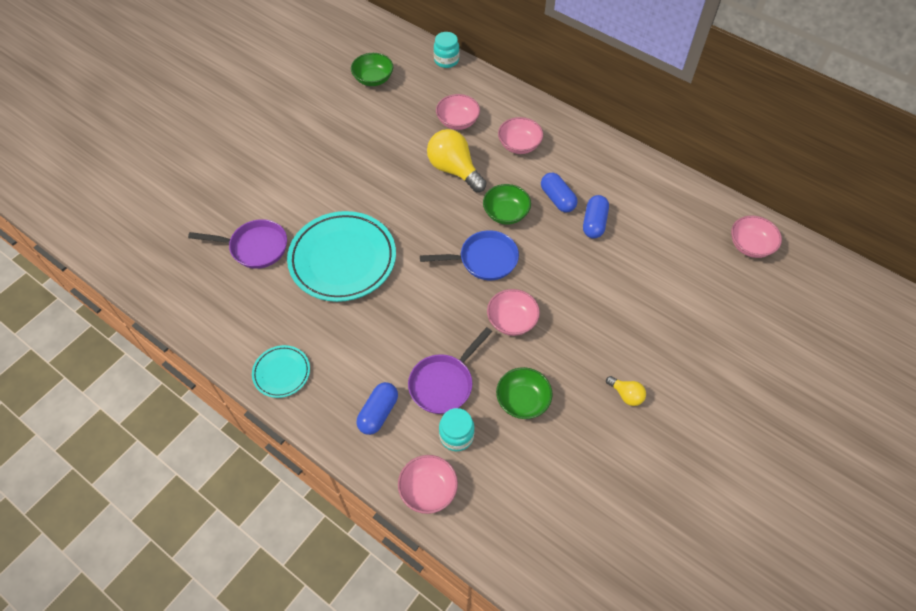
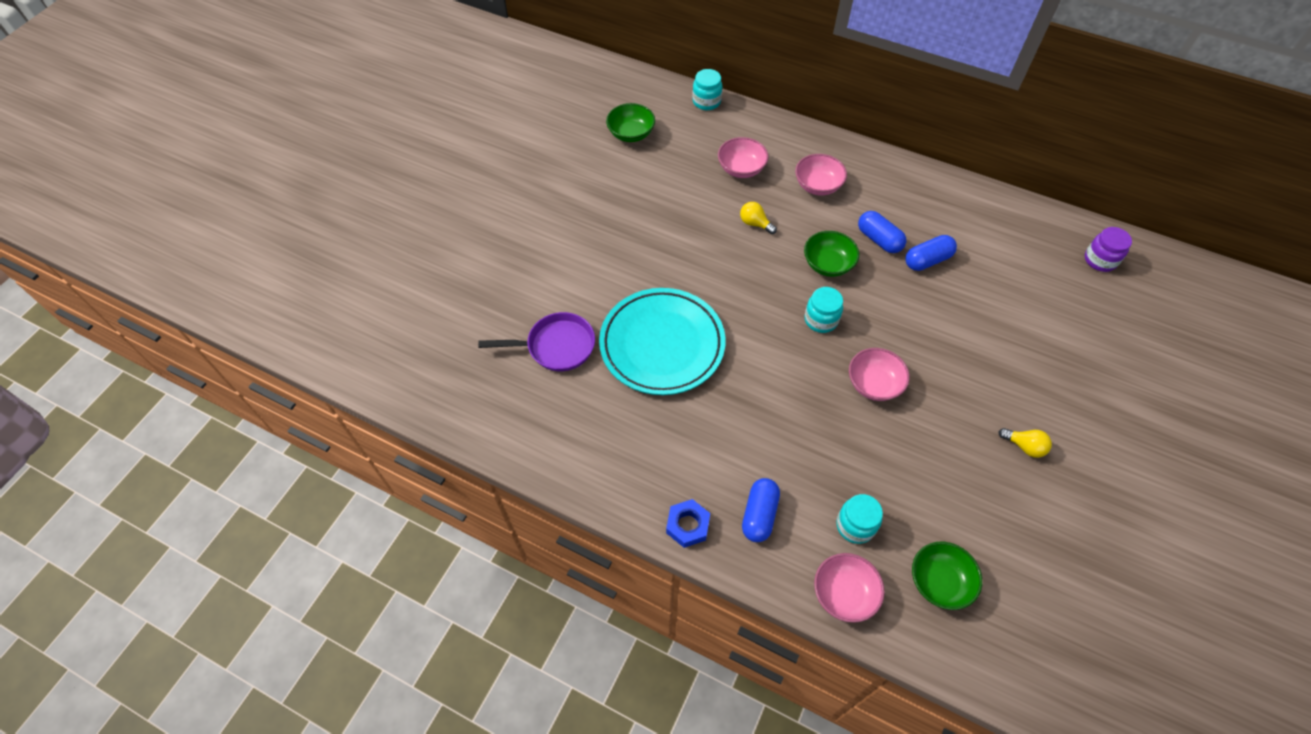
camera: 10 degrees left, 0 degrees up
turquoise plate [252,345,310,398] -> none
purple pan [408,327,492,414] -> none
blue pan [420,230,519,280] -> turquoise jar [805,287,843,333]
yellow light bulb [427,129,487,192] -> yellow light bulb [740,202,777,234], size x0.49
green bowl [496,367,553,419] -> green bowl moved to [912,542,982,610]
blue capsule [583,195,609,239] -> blue capsule turned 60 degrees clockwise [905,235,957,271]
pink bowl [731,216,782,258] -> purple jar [1085,227,1132,272]
none -> blue nut [666,499,710,548]

